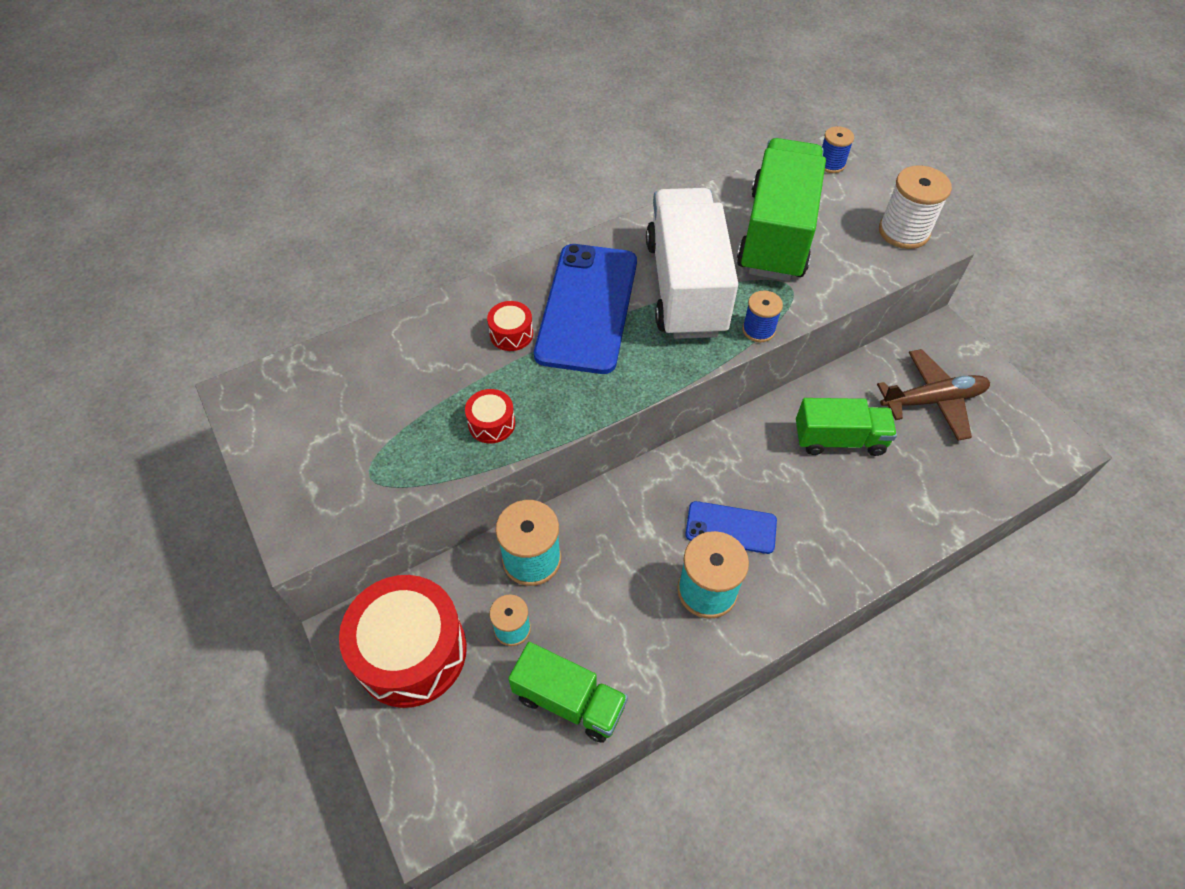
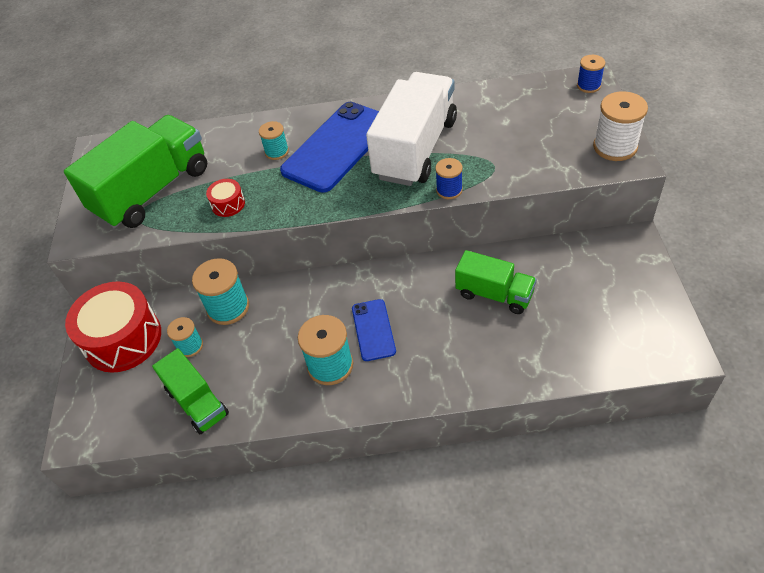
camera: 30 degrees right, 5 degrees down
red drum [487,301,533,351] -> turquoise spool [259,121,289,160]
blue phone [685,501,777,554] -> blue phone turned 45 degrees clockwise [352,299,396,361]
green truck [737,138,826,281] -> green truck moved to [64,115,207,229]
brown plane [877,349,990,441] -> none

